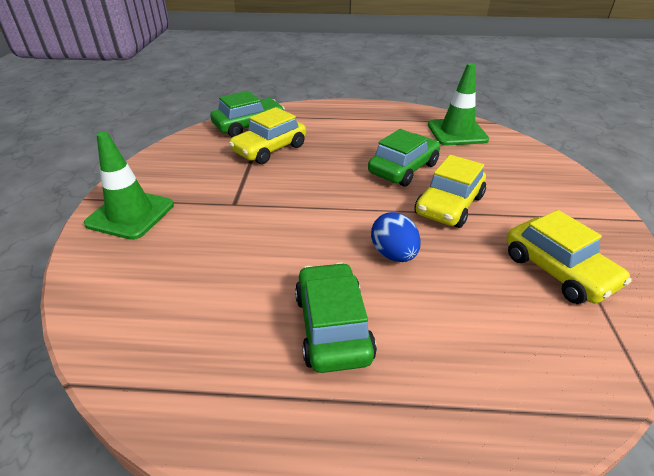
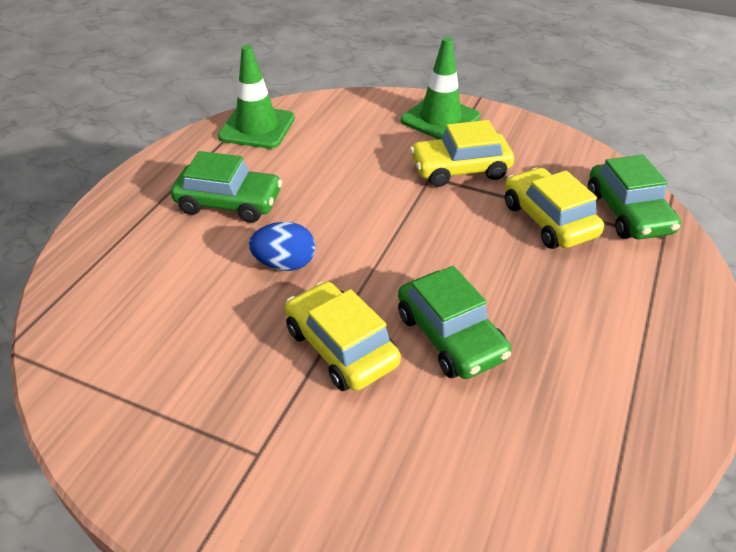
camera: 110 degrees right, 5 degrees up
green traffic cone [428,63,489,145] -> green traffic cone moved to [218,45,295,149]
yellow car [506,210,632,304] -> yellow car moved to [410,120,514,187]

